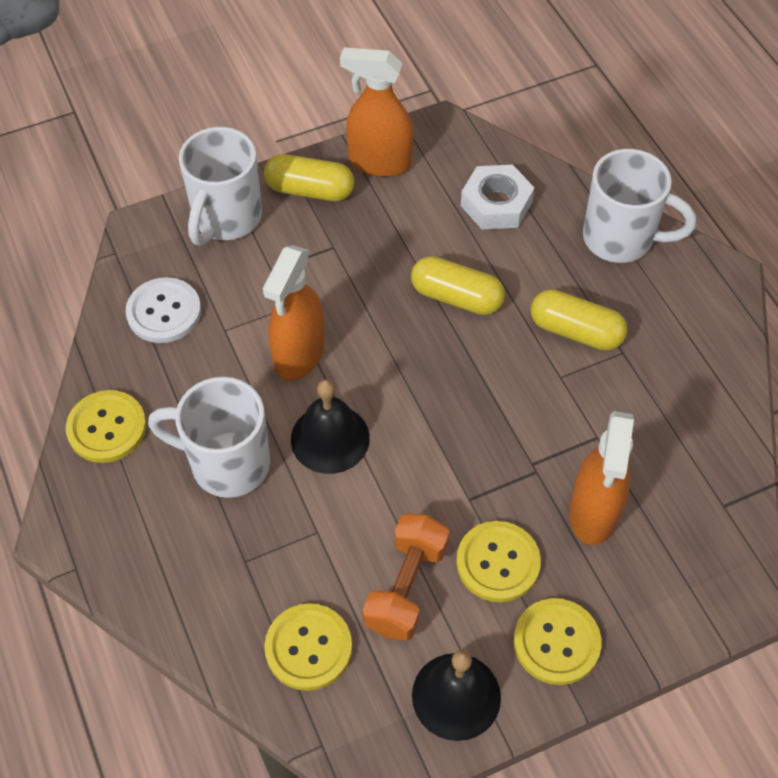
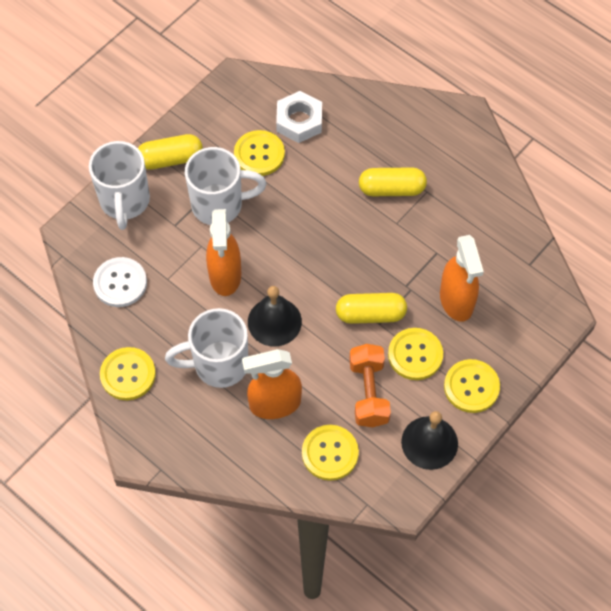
camera: 25 degrees left, 5 degrees up
orange spray bottle [340,48,413,177] -> orange spray bottle moved to [242,349,302,419]
yellow capsule [411,256,505,315] -> yellow capsule moved to [336,293,407,324]
white mug [583,149,696,263] -> white mug moved to [185,147,266,225]
none -> yellow button [234,130,285,176]

